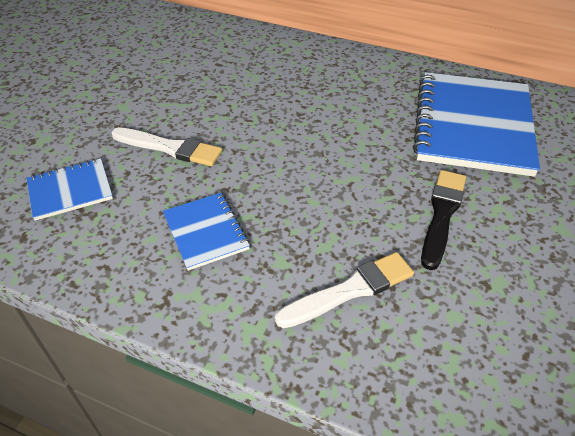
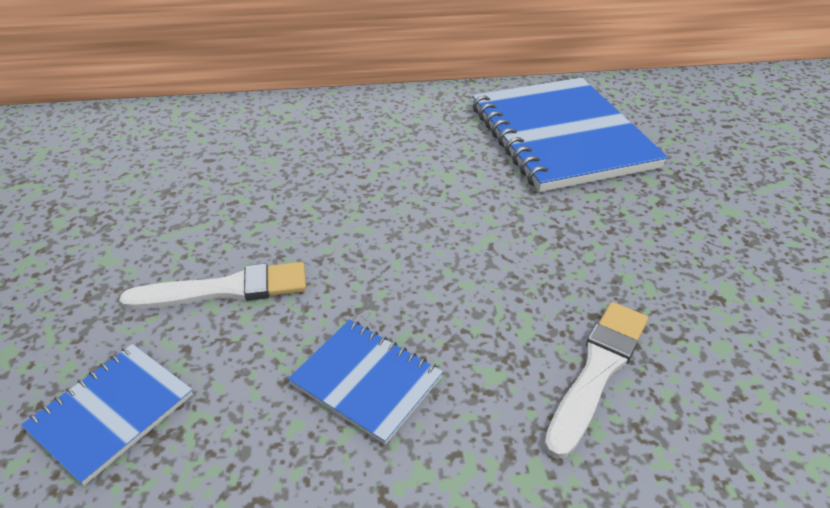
camera: 30 degrees left, 5 degrees down
black brush [421,170,466,270] -> none

